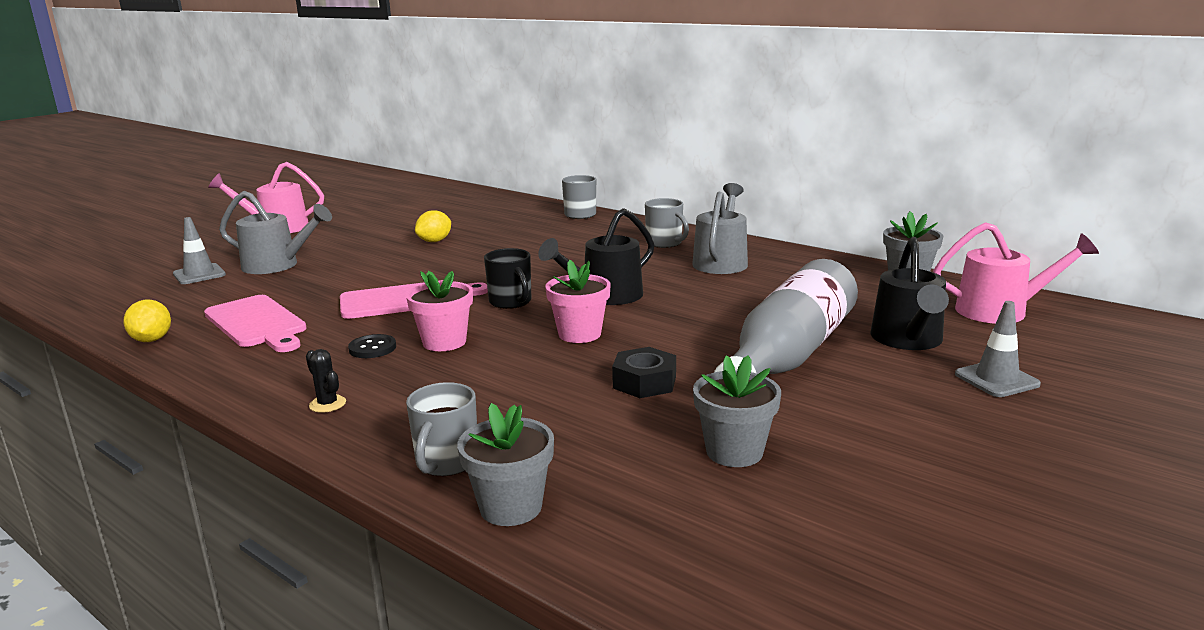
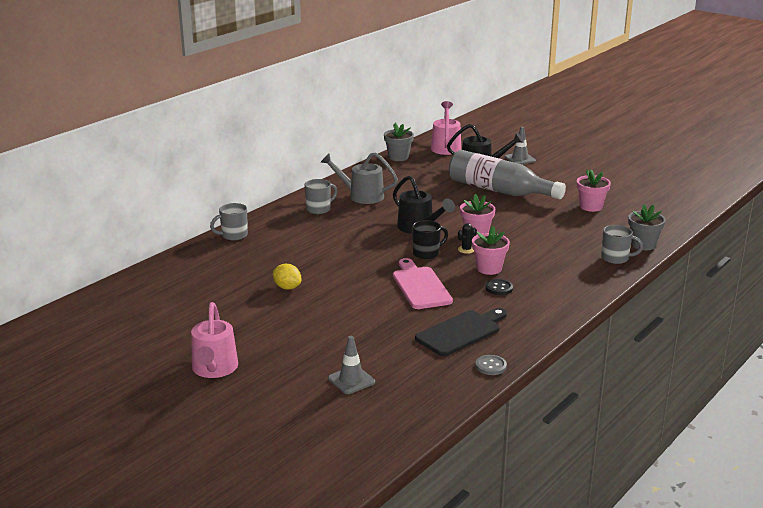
camera: 90 degrees left, 5 degrees up
yellow lemon [123,300,171,342] -> grey button [475,355,507,375]
pink cutting board [204,295,306,352] -> black cutting board [415,308,507,356]
grey watering can [219,191,332,274] -> none
black cactus [306,349,346,413] -> black cactus moved to [458,223,477,254]
black nut [612,347,676,398] -> none
grey flower pot [693,355,781,467] -> pink flower pot [577,170,611,212]

